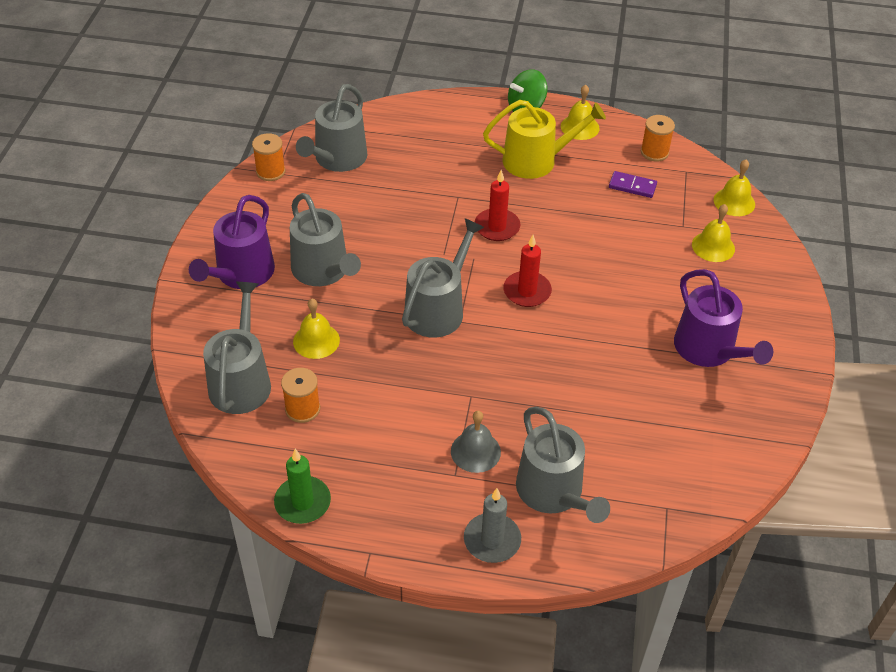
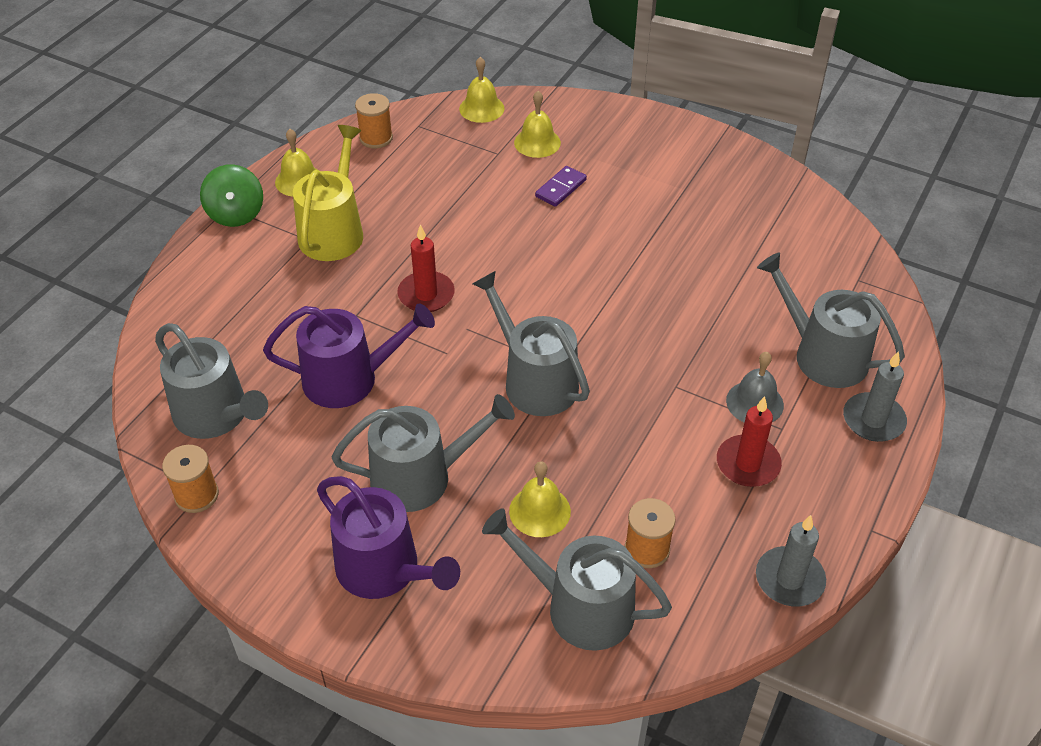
camera: 70 degrees left, 0 degrees up
green candle [274,449,331,524] -> grey candle [756,515,826,606]
red candle [503,235,552,307] -> red candle moved to [717,396,782,487]
grey watering can [516,407,610,523] -> grey watering can turned 135 degrees counterclockwise [757,252,905,388]
purple domino [609,171,657,198] -> purple domino moved to [535,166,587,207]
purple watering can [674,269,773,367] -> purple watering can moved to [263,304,435,408]

